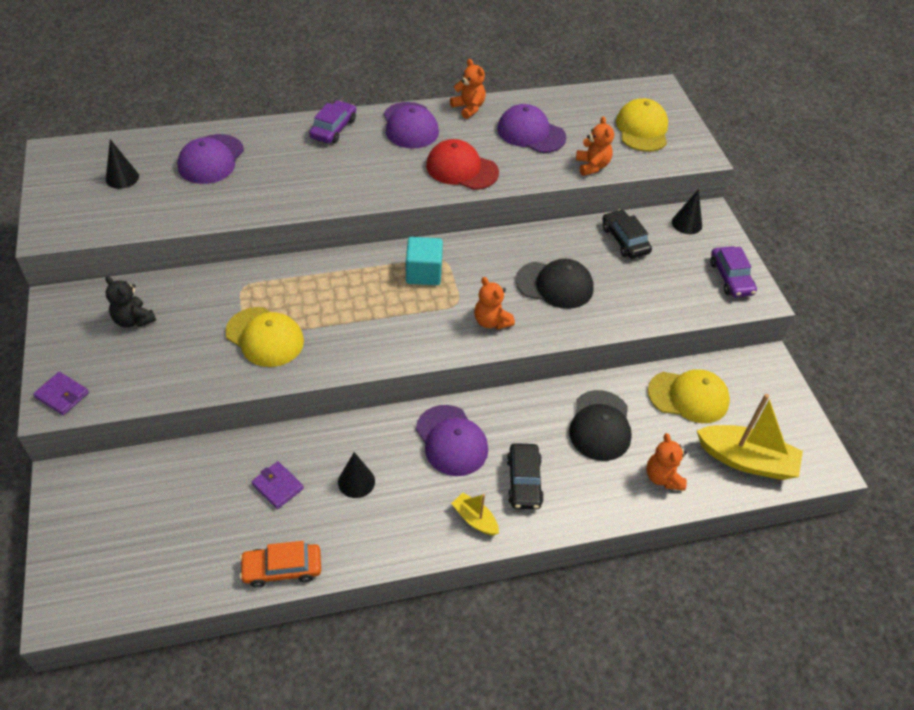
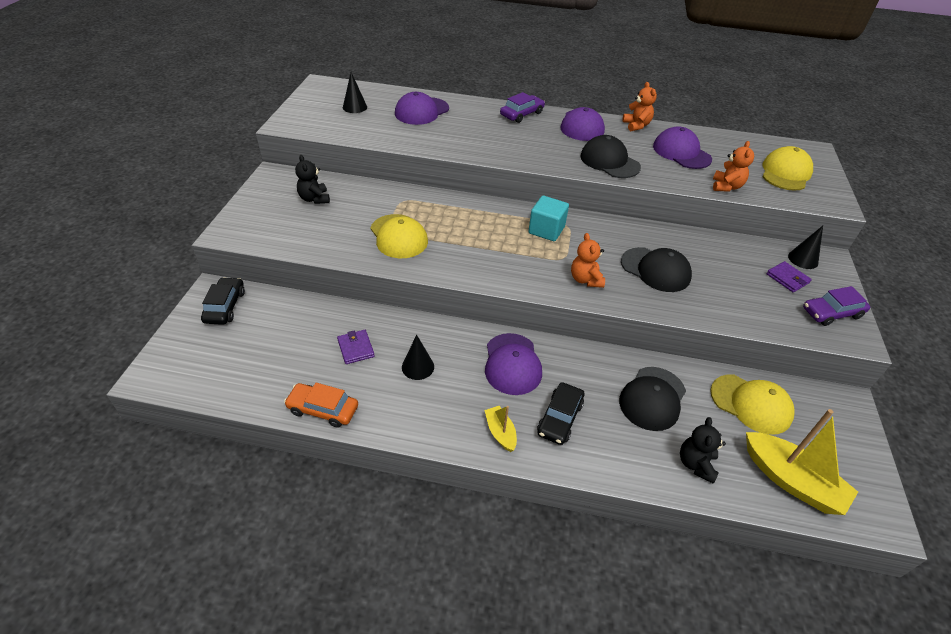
camera: 25 degrees right, 5 degrees down
purple wallet [33,372,89,415] -> purple wallet moved to [766,261,812,292]
red cap [426,139,499,190] -> black cap [580,135,641,178]
black car [602,209,652,259] -> black car moved to [201,277,245,325]
orange teddy bear [646,433,687,491] -> black teddy bear [680,417,726,483]
purple car [710,246,757,297] -> purple car turned 60 degrees clockwise [803,286,870,326]

